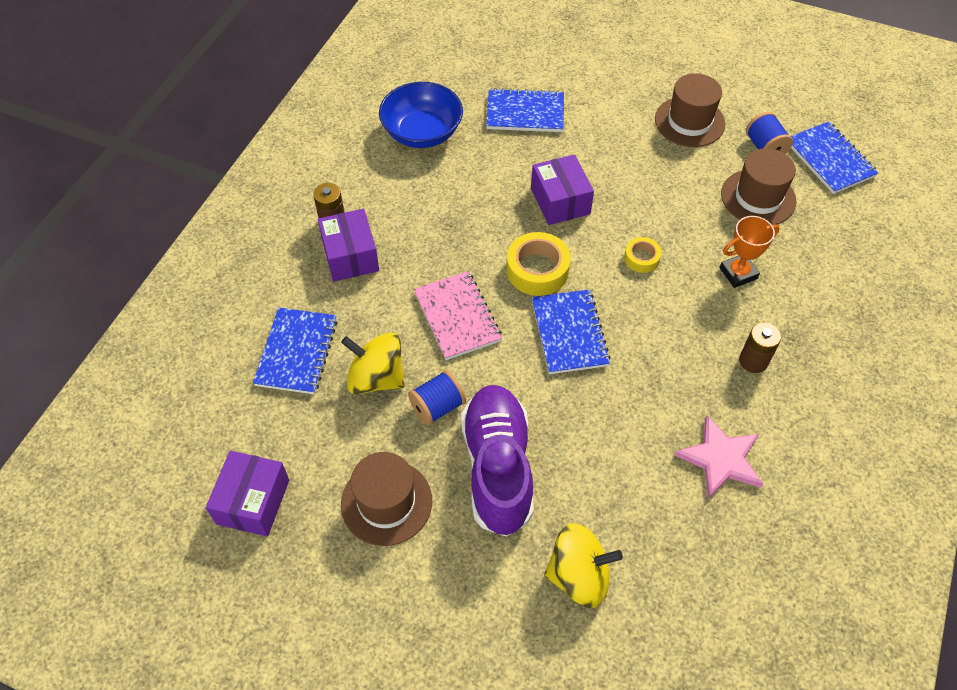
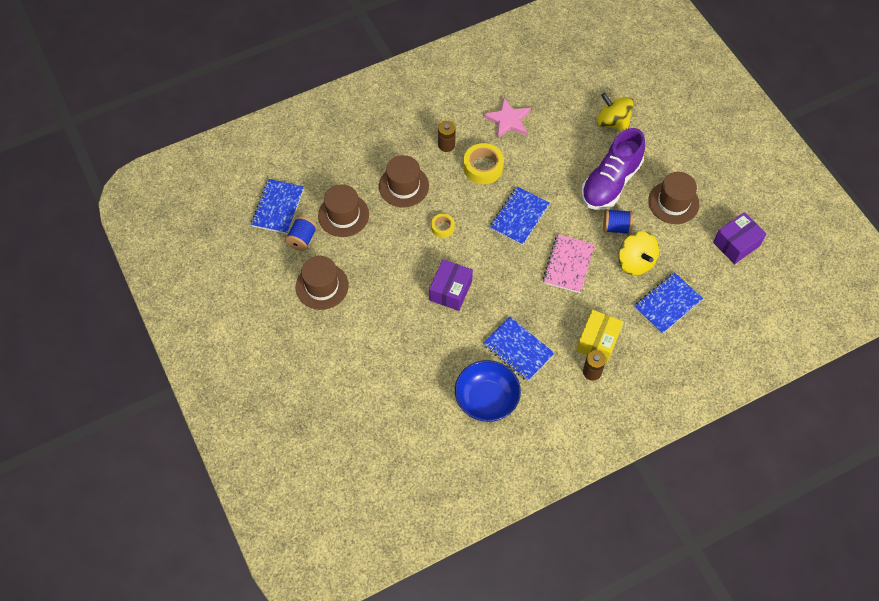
camera: 140 degrees left, 5 degrees up
purple box [318,209,379,282] -> yellow box [577,310,623,363]
blue notebook [486,88,564,132] -> blue notebook moved to [483,317,555,381]
yellow tape [506,232,571,296] -> yellow tape moved to [463,143,504,184]
orange trophy [719,216,779,288] -> brown hat [379,155,429,208]

